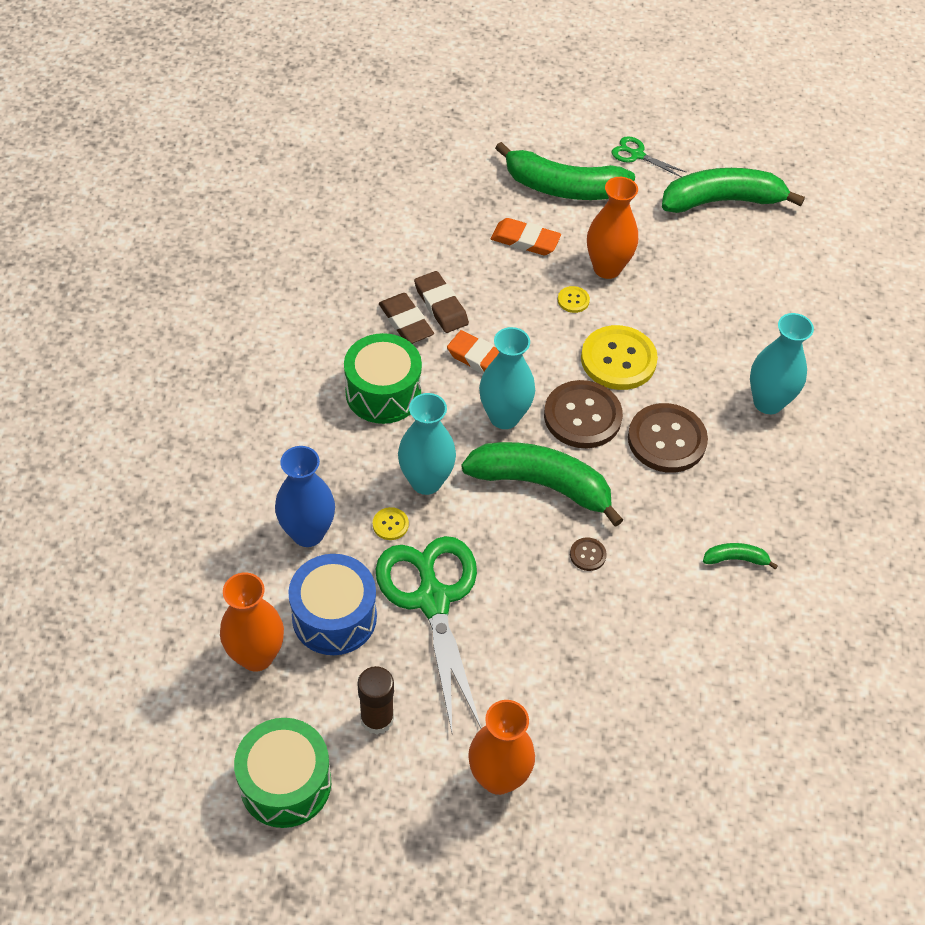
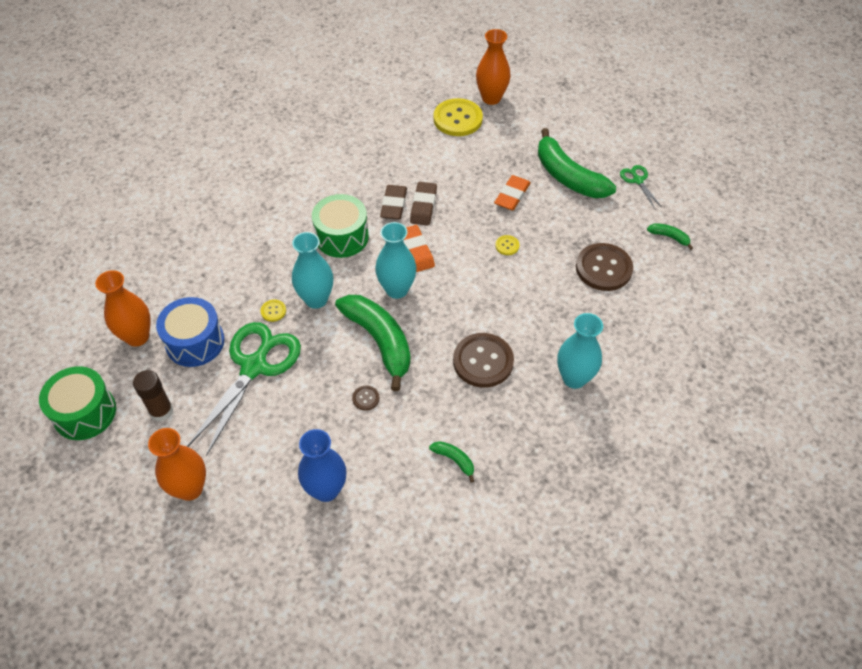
camera: 40 degrees right, 0 degrees up
blue vase [275,446,335,547] -> blue vase moved to [298,429,346,502]
orange eraser [491,218,561,255] -> orange eraser turned 60 degrees clockwise [494,175,531,211]
brown button [544,380,623,448] -> brown button moved to [576,243,633,291]
yellow button [581,325,658,390] -> yellow button moved to [434,98,483,136]
orange vase [587,177,638,279] -> orange vase moved to [476,29,511,105]
green banana [662,168,805,213] -> green banana [647,223,693,250], size x0.43

